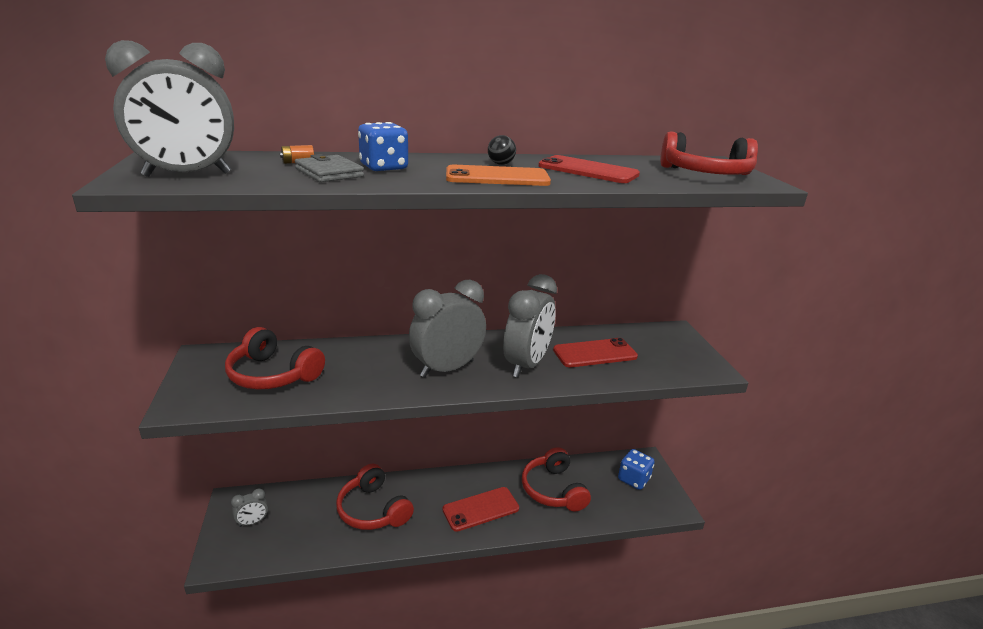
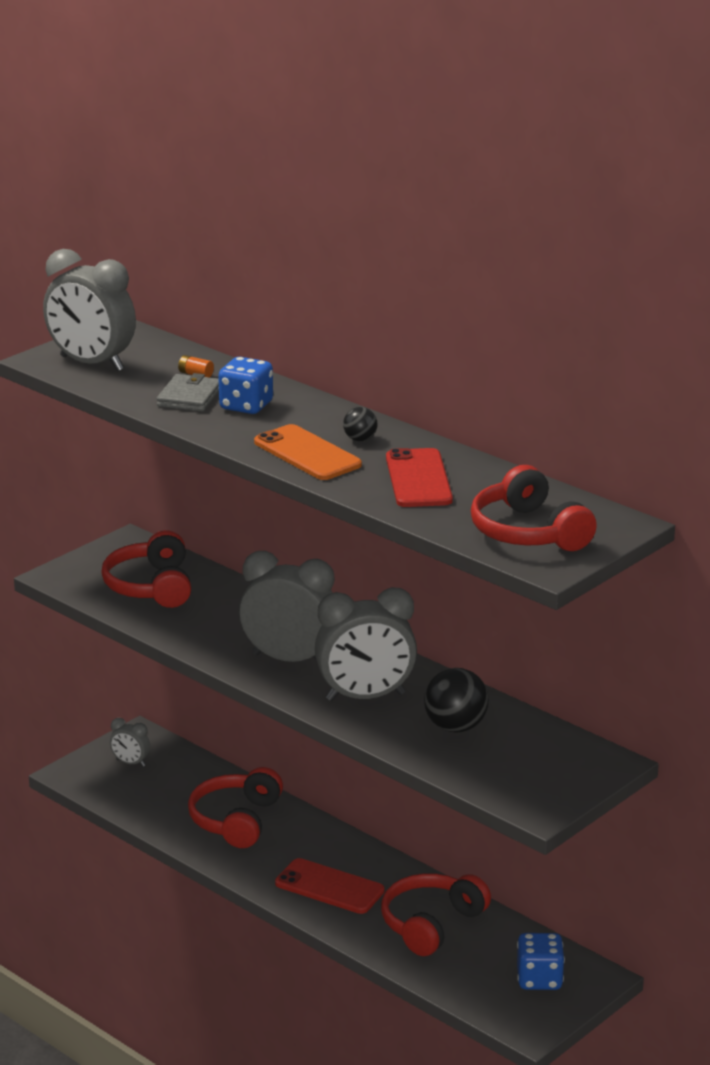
camera: 55 degrees right, 0 degrees up
red phone [553,338,638,367] -> black ball [424,668,489,733]

